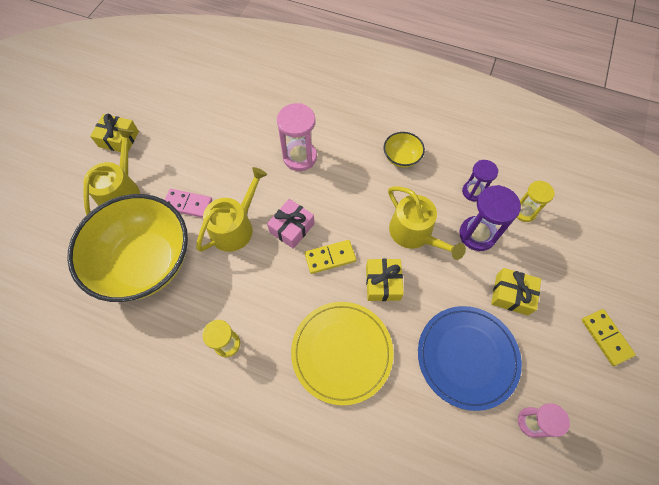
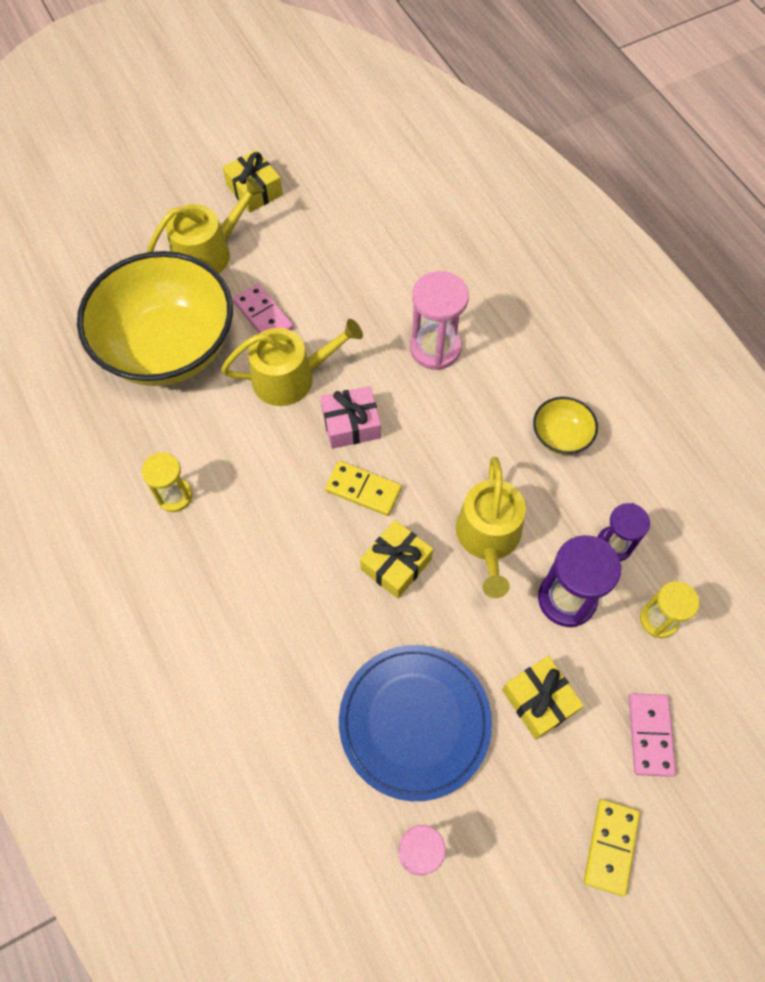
camera: 40 degrees right, 0 degrees up
yellow plate [291,302,393,406] -> none
none -> pink domino [629,693,676,777]

